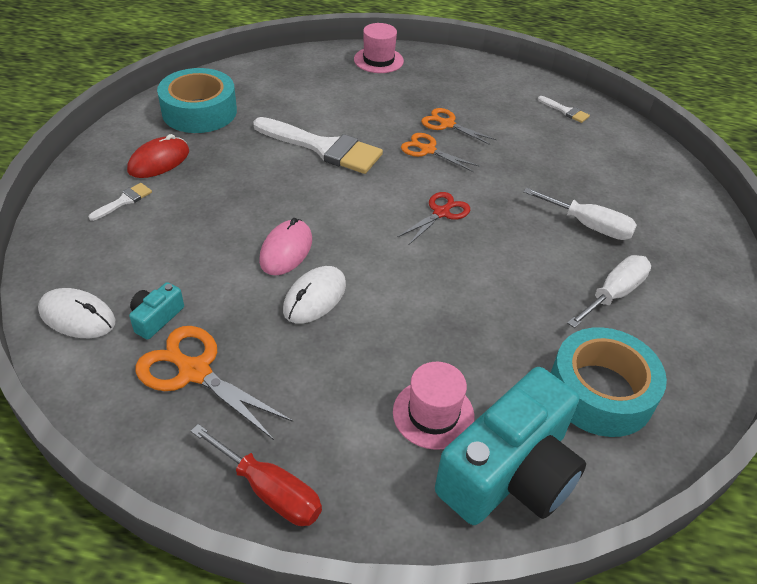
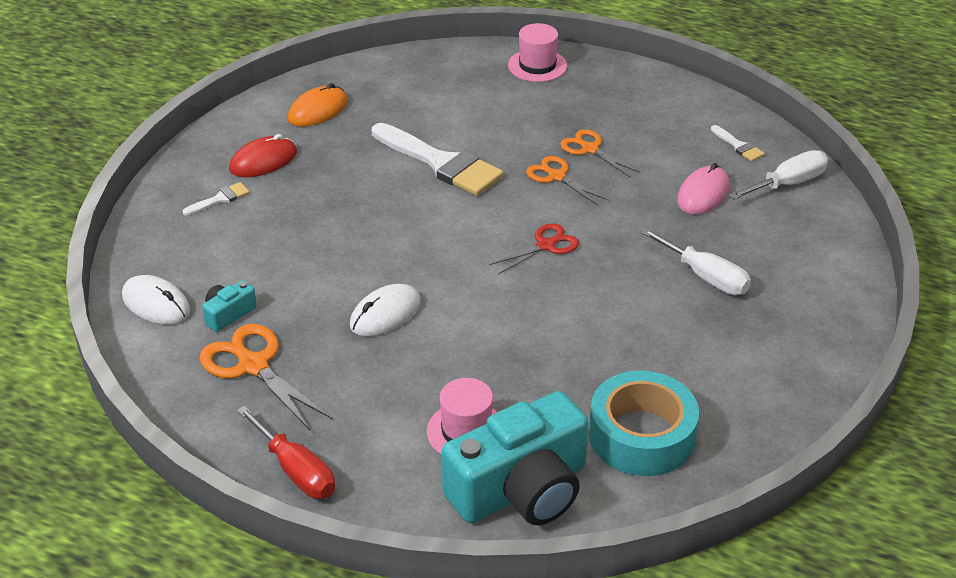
camera: 15 degrees right, 5 degrees down
turquoise tape [157,68,237,133] -> orange mouse [288,83,348,127]
pink mouse [259,218,312,275] -> pink mouse moved to [677,163,729,215]
white screwdriver [567,255,651,328] -> white screwdriver moved to [729,150,828,200]

